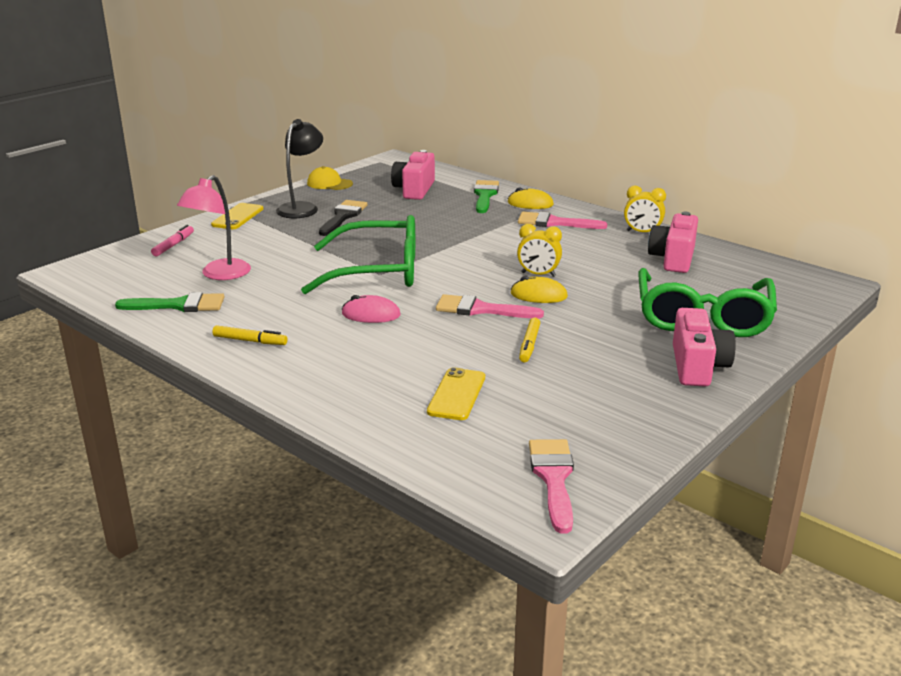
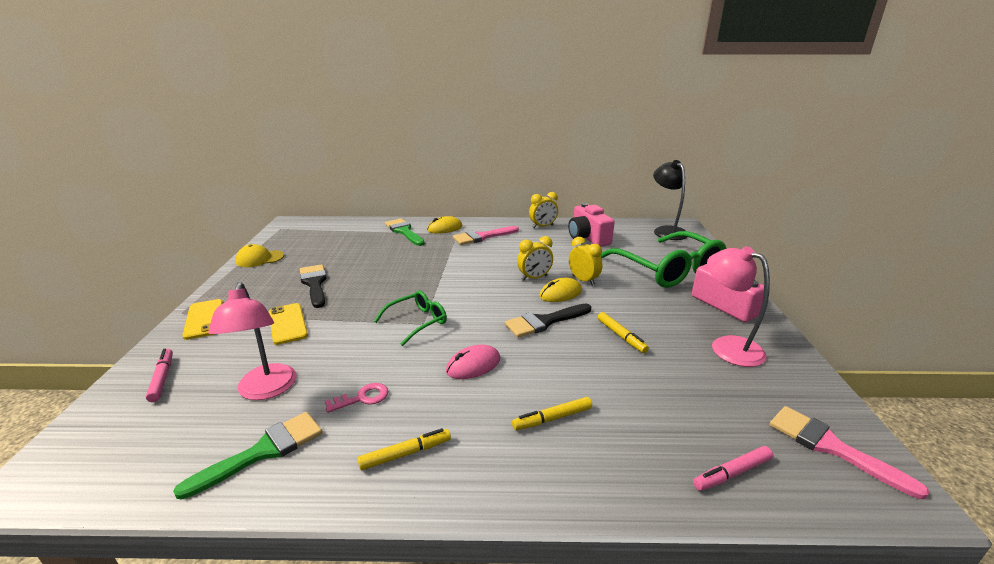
camera: 40 degrees left, 0 degrees up
black lamp [276,119,323,218] -> black lamp moved to [653,160,687,240]
green glasses [301,215,415,294] -> green glasses [374,291,447,346], size x0.51
pink camera [391,150,435,200] -> none
yellow phone [427,367,485,420] -> yellow phone moved to [269,303,308,345]
pink brush [436,294,544,318] -> black brush [505,304,592,338]
none -> pink key [325,383,388,413]
none -> yellow marker [512,397,592,430]
none -> yellow clock [569,237,602,286]
none -> pink marker [693,446,773,491]
none -> pink lamp [707,246,770,367]

